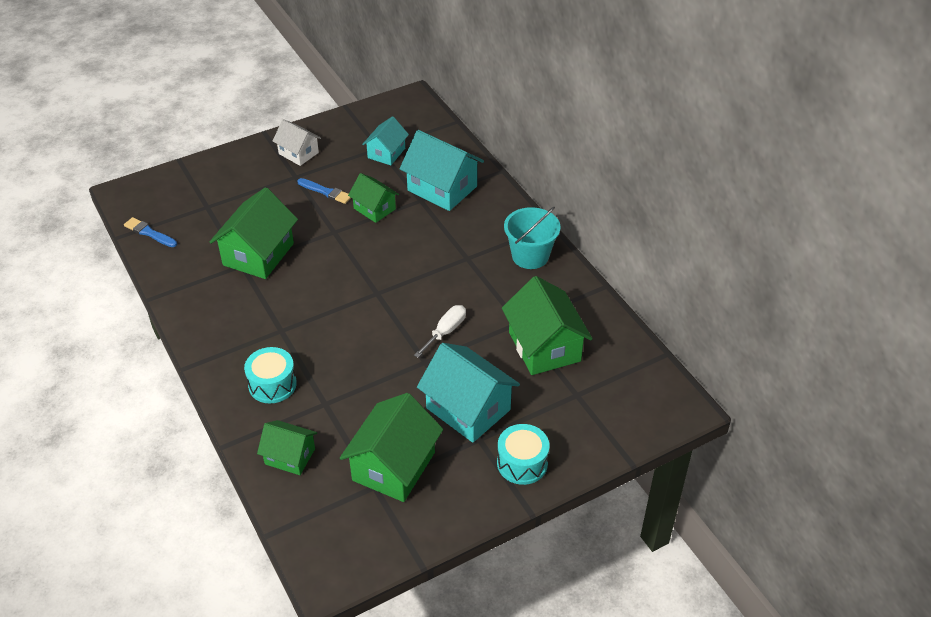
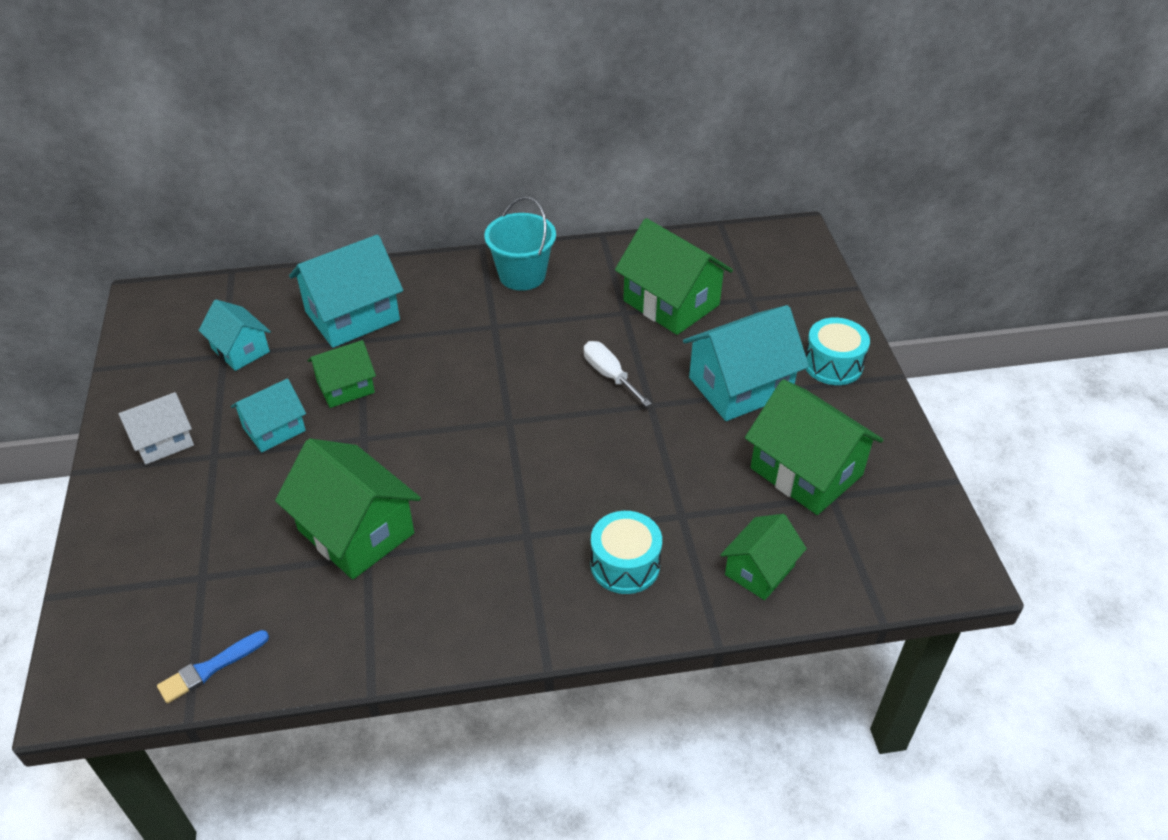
camera: 70 degrees left, 0 degrees up
blue brush [297,178,351,204] -> turquoise house [231,378,306,452]
green house [502,276,593,375] -> green house turned 45 degrees clockwise [615,218,733,335]

